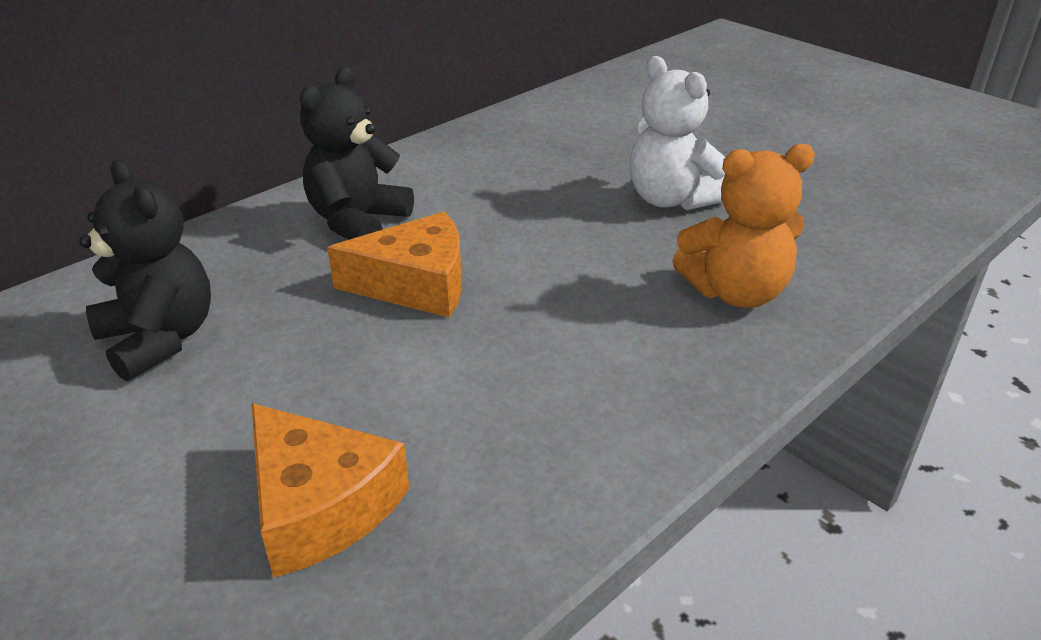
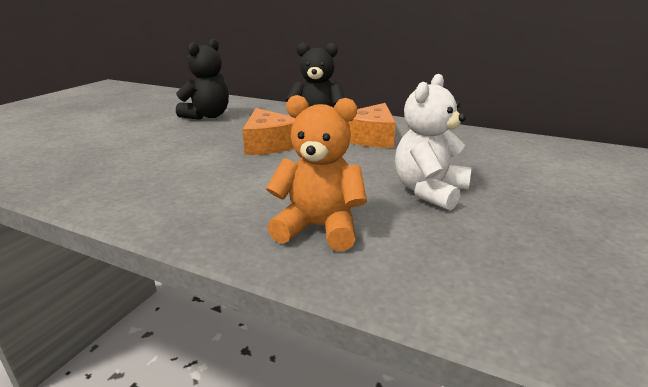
camera: 70 degrees right, 10 degrees down
orange cheese [251,403,409,578] -> orange cheese moved to [348,103,396,148]
orange teddy bear [673,144,815,308] -> orange teddy bear turned 135 degrees clockwise [266,95,367,251]

